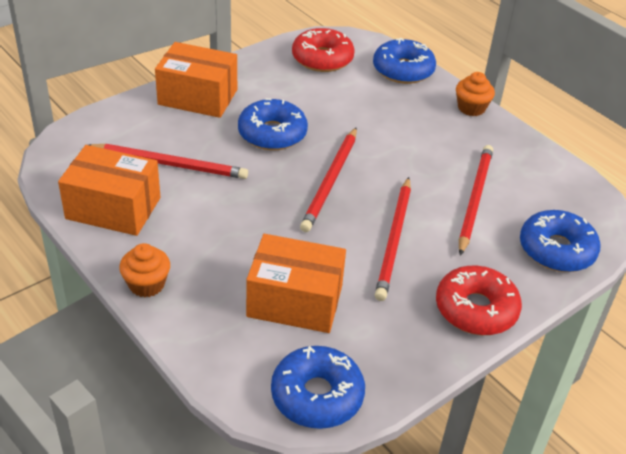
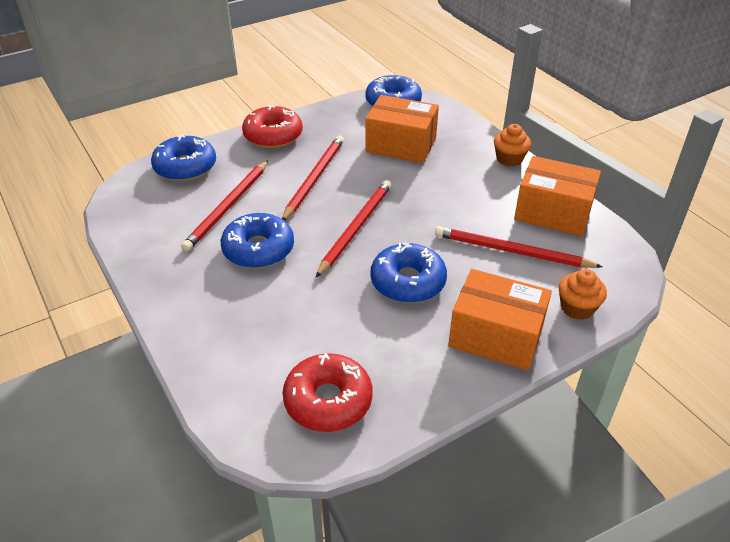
camera: 170 degrees left, 0 degrees up
blue donut [373,38,436,84] -> blue donut moved to [221,213,294,268]
orange cupcake [456,72,495,116] -> orange cupcake moved to [559,269,607,320]

